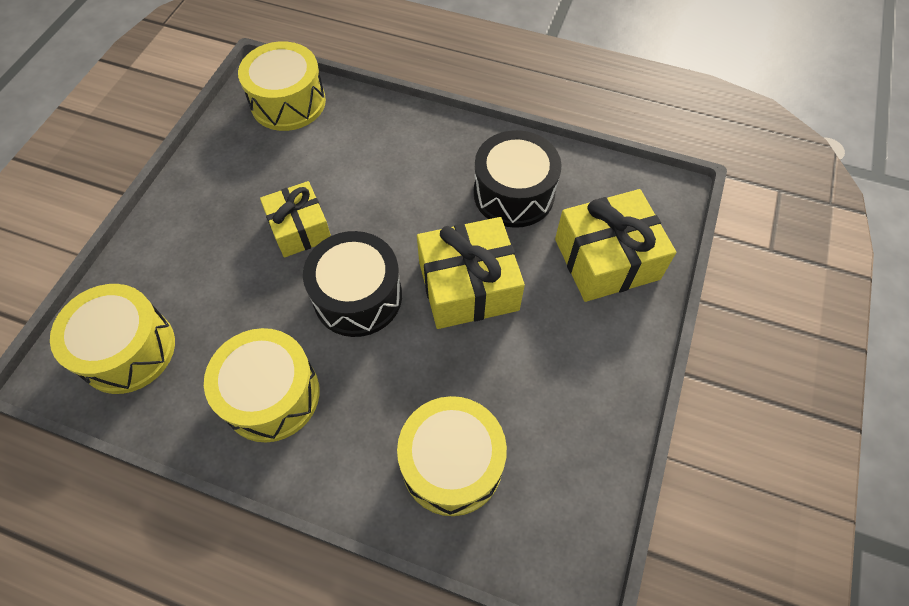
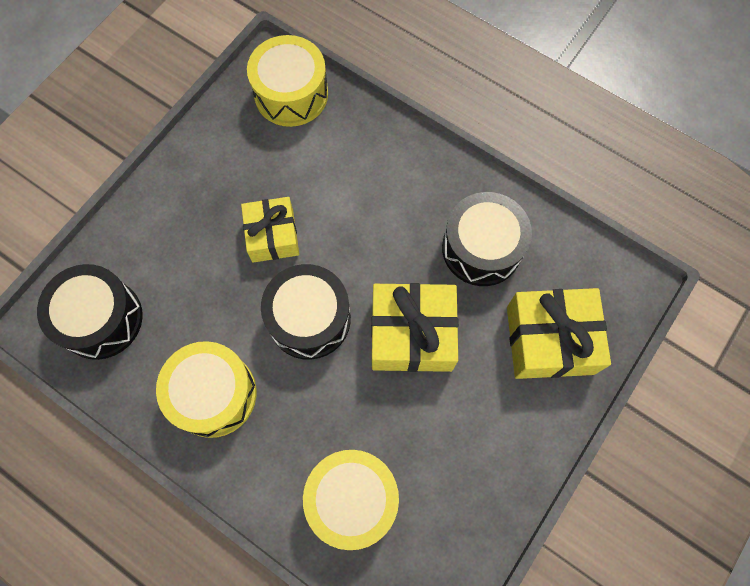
camera: 15 degrees right, 10 degrees up
yellow drum [50,284,175,394] -> black drum [37,264,143,360]

